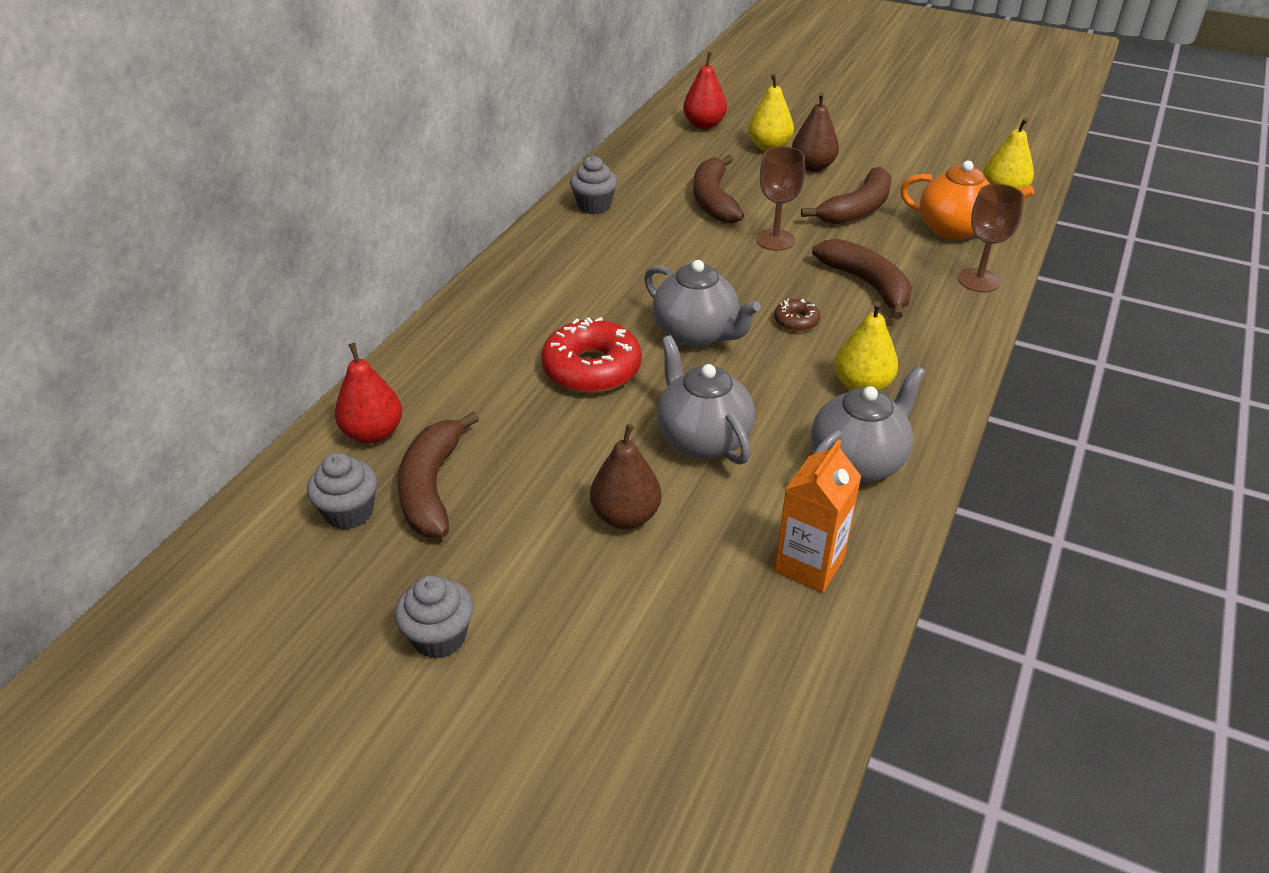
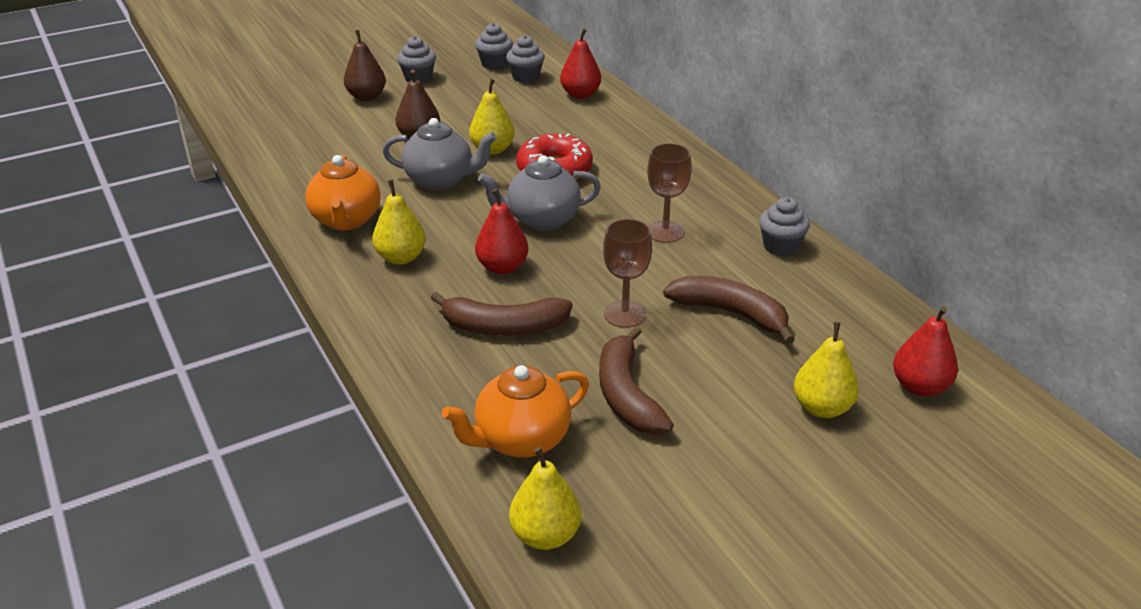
camera: 125 degrees right, 5 degrees down
brown banana [397,411,479,537] -> none
brown donut [774,299,820,332] -> red pear [475,189,529,274]
orange carton [774,439,862,593] -> none
brown pear [792,92,839,172] -> brown pear moved to [344,30,386,101]
grey teapot [811,366,926,482] -> orange teapot [305,155,381,230]
brown goblet [958,184,1024,292] -> brown goblet moved to [647,143,692,243]
none -> yellow pear [469,79,514,155]
none -> grey cupcake [475,23,513,70]

